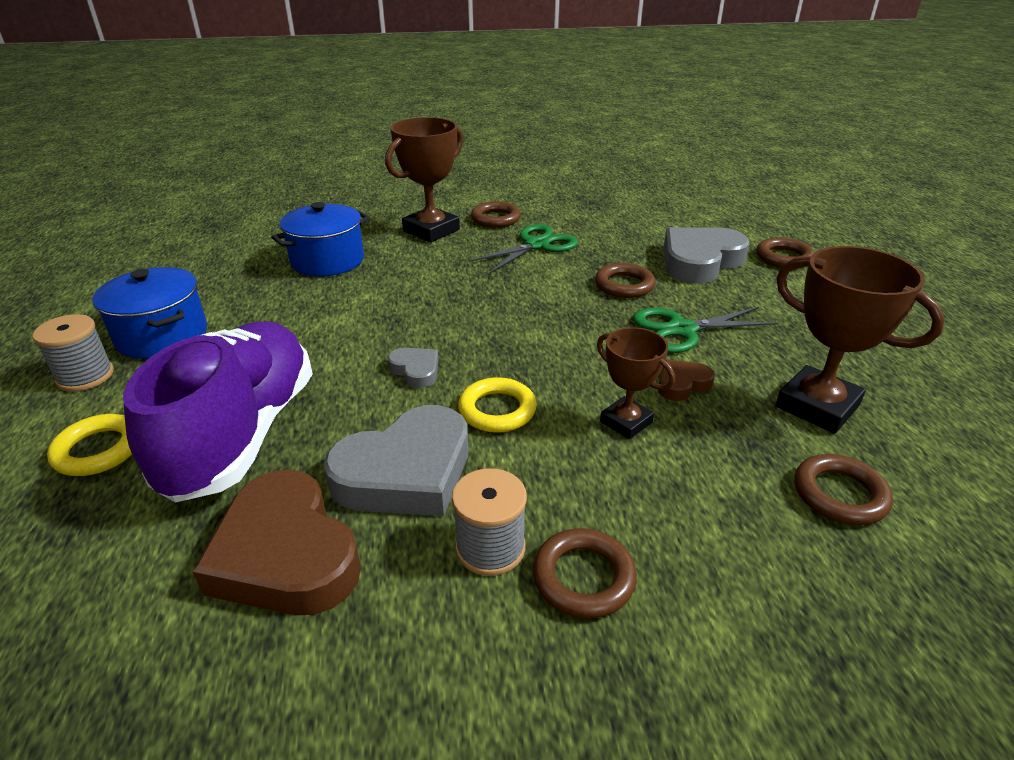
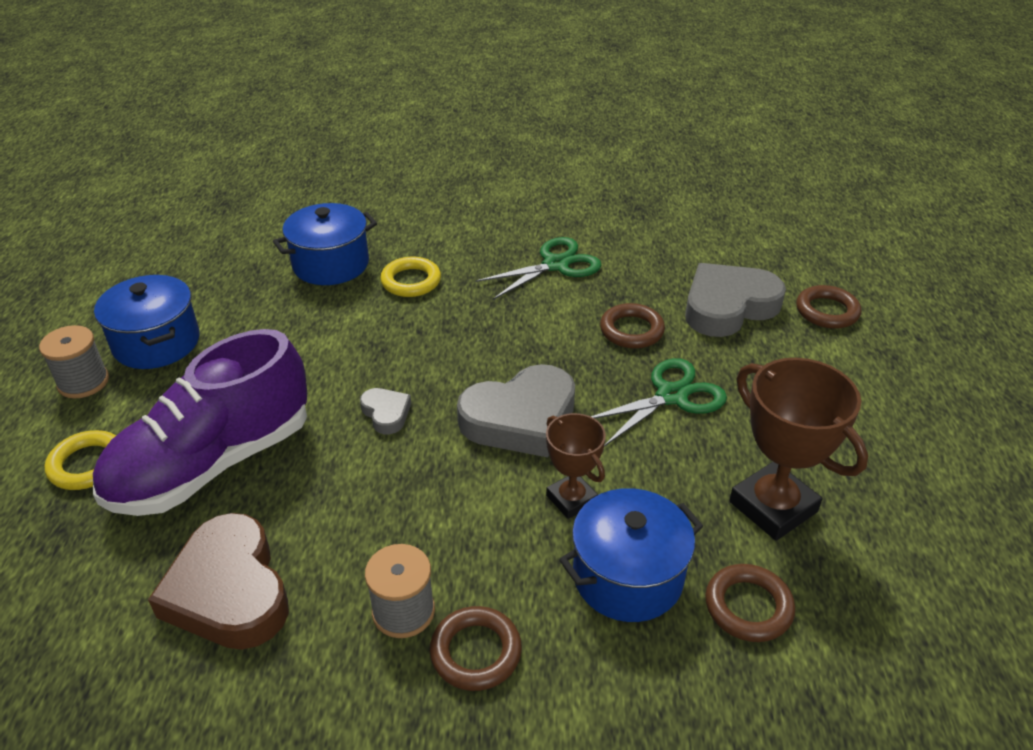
camera: 10 degrees right, 5 degrees up
purple shoe [123,322,313,502] -> purple shoe turned 150 degrees counterclockwise [93,329,307,516]
grey heart [324,405,468,516] -> grey heart moved to [457,364,575,457]
brown trophy [385,117,463,242] -> none
yellow ring [458,377,537,433] -> yellow ring moved to [380,256,441,297]
brown ring [471,201,521,228] -> none
green scissors [633,307,778,353] -> green scissors turned 150 degrees clockwise [591,358,727,446]
brown heart [658,359,715,401] -> none
none -> blue pot [559,488,703,622]

